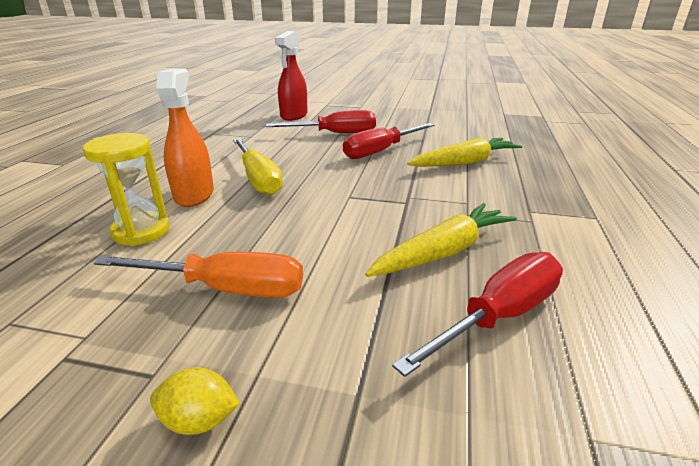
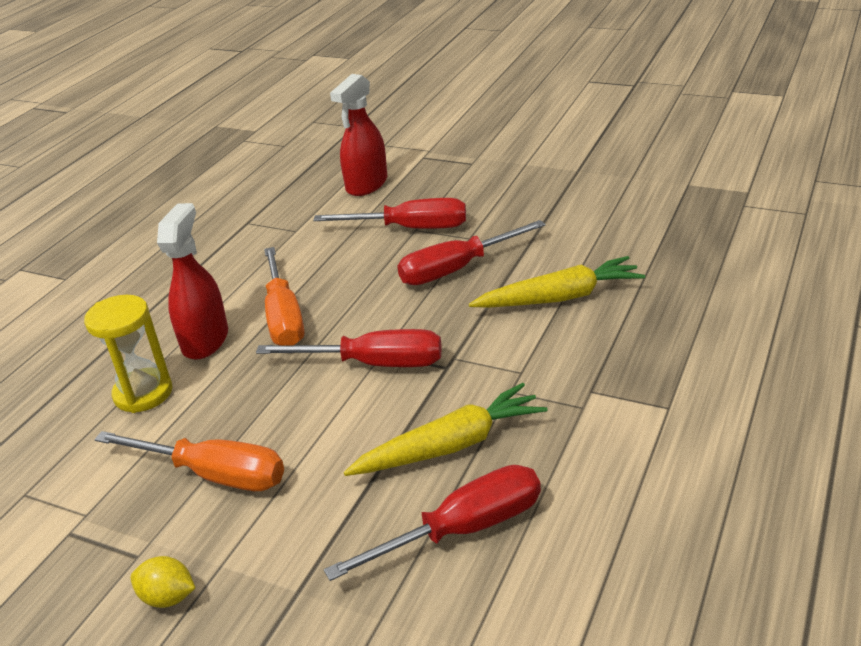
camera: 15 degrees right, 5 degrees up
orange spray bottle [156,69,214,207] -> red spray bottle [157,203,228,360]
yellow screwdriver [233,138,283,195] -> orange screwdriver [264,247,305,345]
none -> red screwdriver [256,329,442,367]

